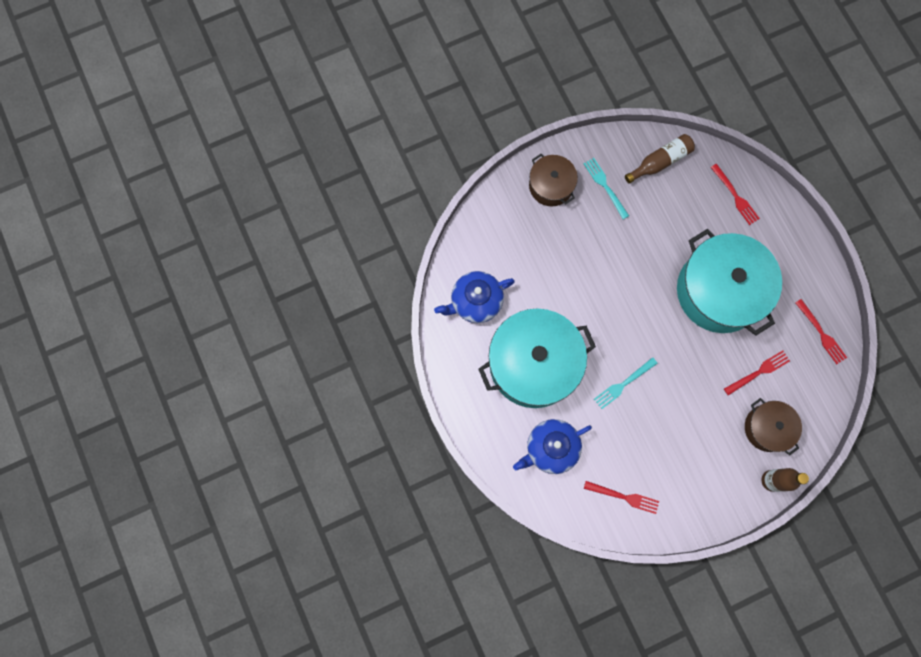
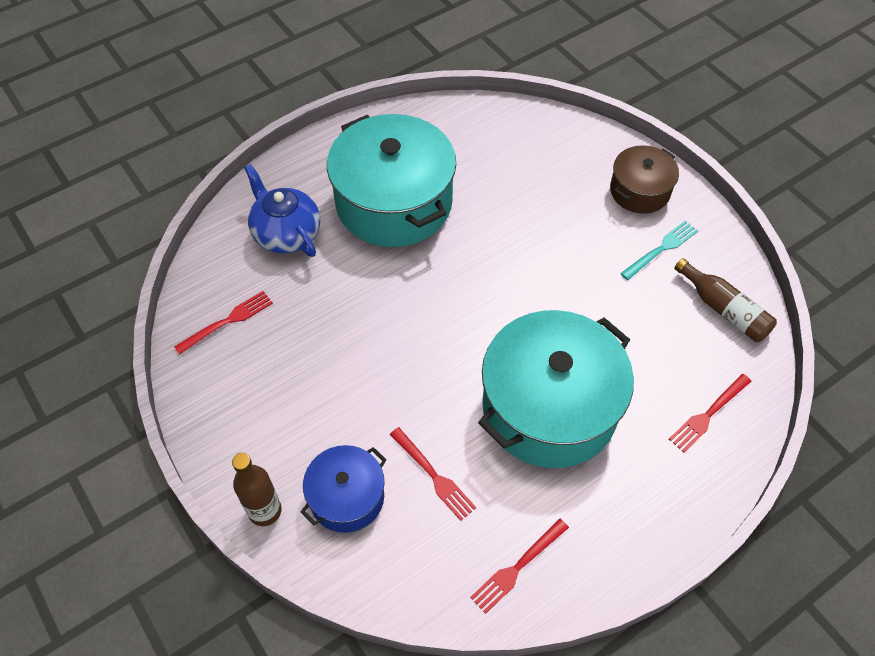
camera: 80 degrees right, 20 degrees down
blue teapot [434,271,515,323] -> none
red fork [584,481,659,514] -> red fork turned 135 degrees counterclockwise [174,291,273,355]
turquoise fork [594,357,658,409] -> none
brown pot [745,398,802,455] -> blue pot [301,445,386,533]

